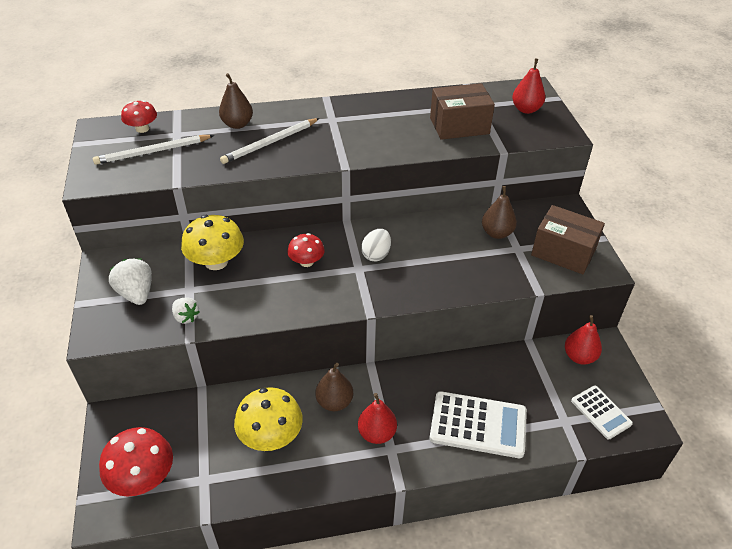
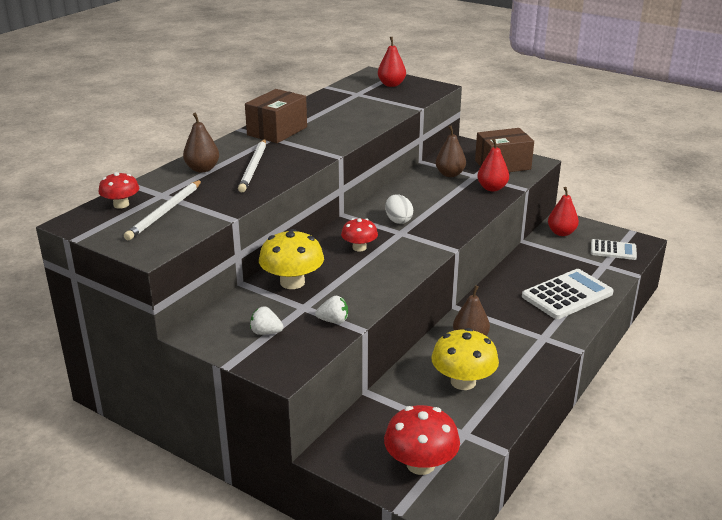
camera: 45 degrees left, 15 degrees down
white strawberry [109,259,152,305] -> white strawberry [250,306,284,335], size x0.63
red pear [358,393,397,444] -> red pear moved to [477,138,509,191]
brown box [430,83,495,140] -> brown box moved to [245,89,307,143]

